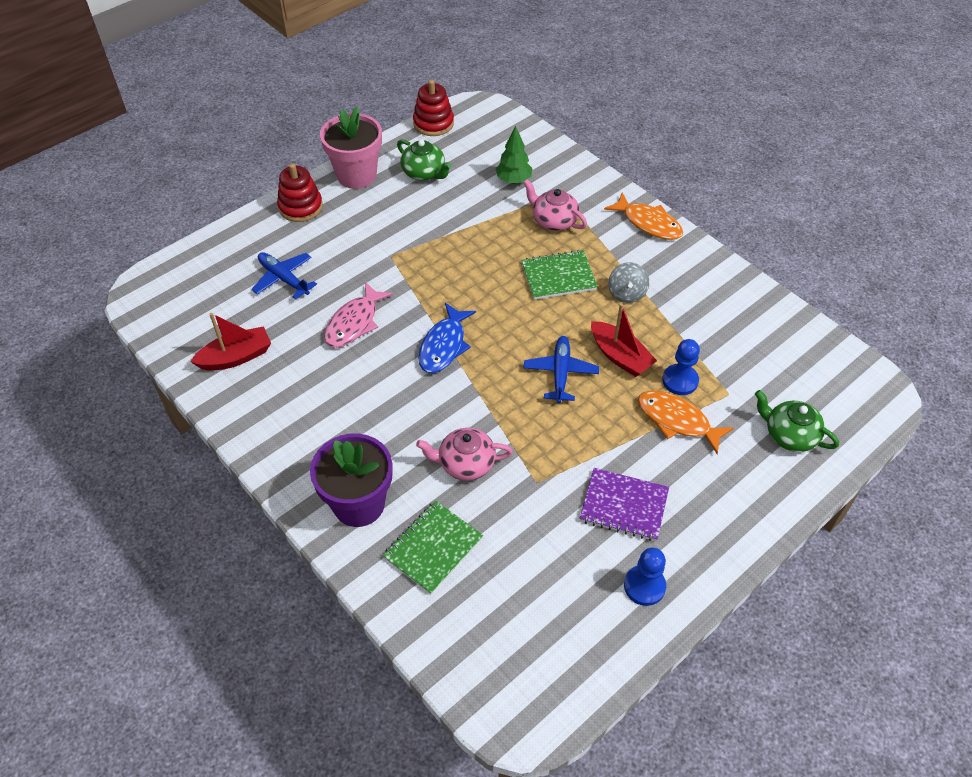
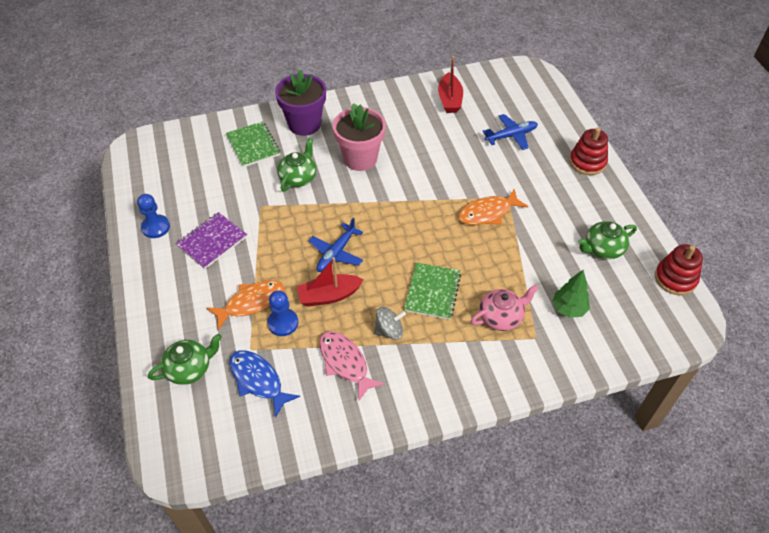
camera: 115 degrees right, 0 degrees up
pink flower pot [320,107,382,189] -> pink flower pot moved to [333,103,386,171]
pink fish [324,282,393,348] -> pink fish moved to [319,331,385,402]
pink teapot [416,428,513,481] -> green teapot [277,138,316,192]
blue fish [418,303,476,373] -> blue fish moved to [229,350,300,418]
blue plane [524,336,599,403] -> blue plane turned 90 degrees clockwise [309,217,363,272]
orange fish [604,193,683,240] -> orange fish moved to [458,188,528,225]
grey spinning top [608,262,649,303] -> grey spinning top turned 135 degrees clockwise [374,307,406,340]

